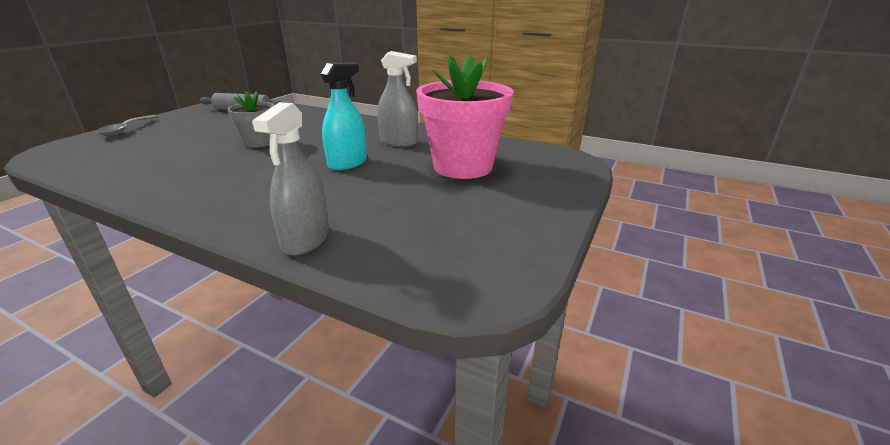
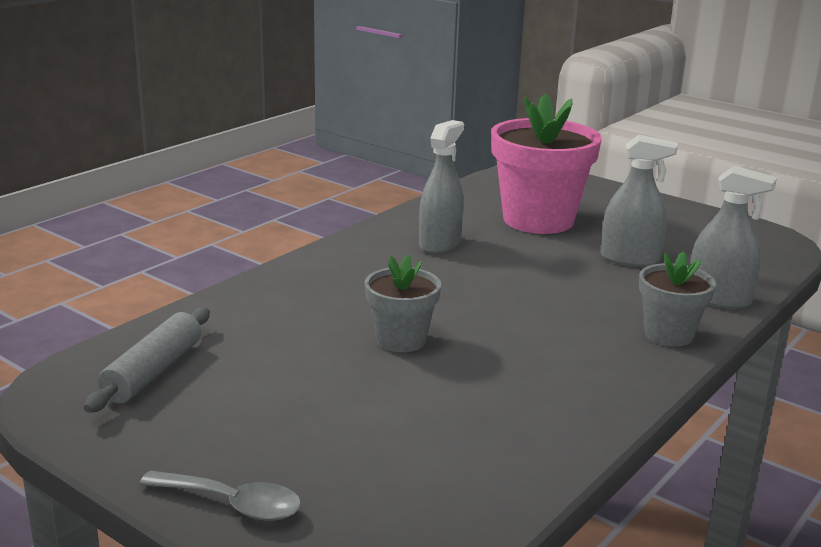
camera: 80 degrees left, 5 degrees down
turquoise spray bottle [321,63,367,170] -> none
none -> grey spray bottle [601,135,678,266]
none -> grey flower pot [639,251,716,346]

